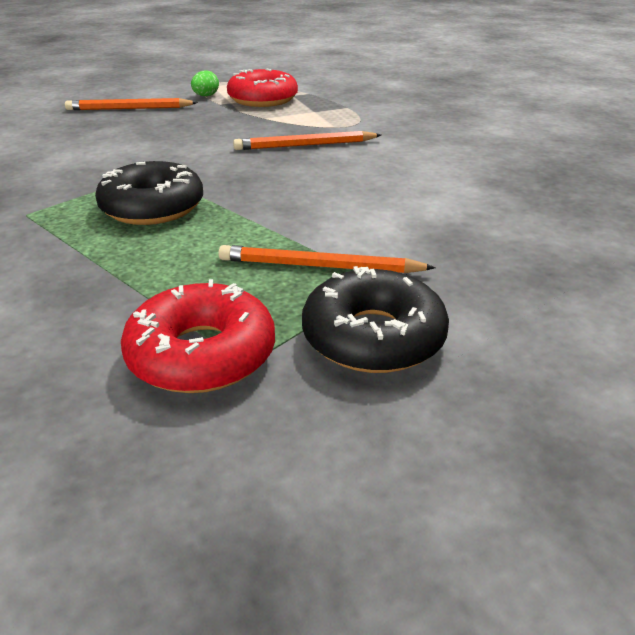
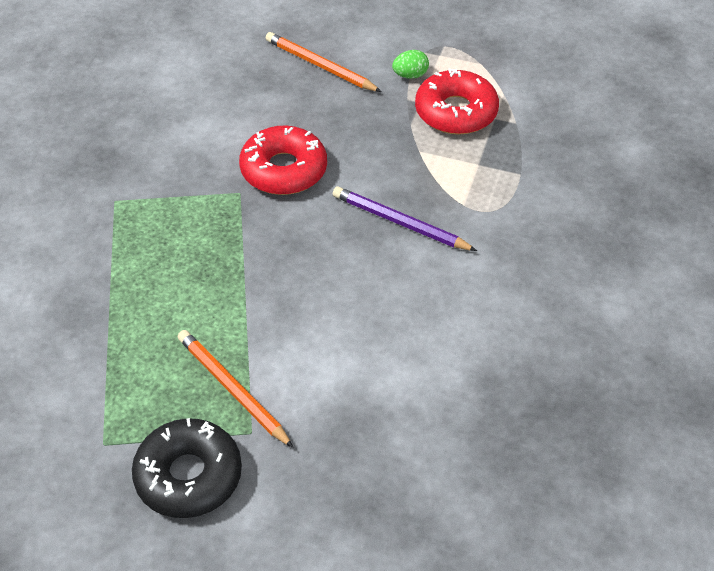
camera: 40 degrees right, 15 degrees up
black donut [95,161,203,225] -> none
red donut [121,279,275,393] -> red donut moved to [239,126,327,195]
orange pencil [233,131,381,150] -> purple pencil [333,186,477,251]

